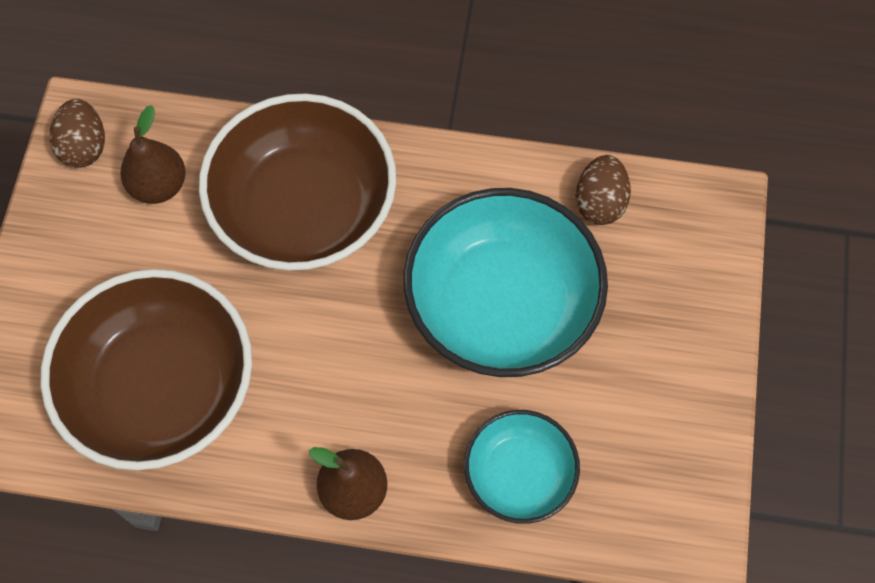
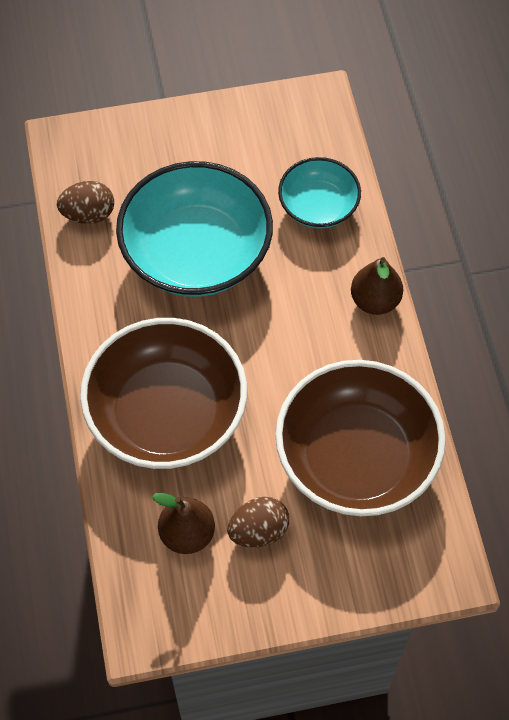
camera: 110 degrees left, 5 degrees down
brown egg [50,99,105,168] -> brown egg moved to [227,496,289,548]

